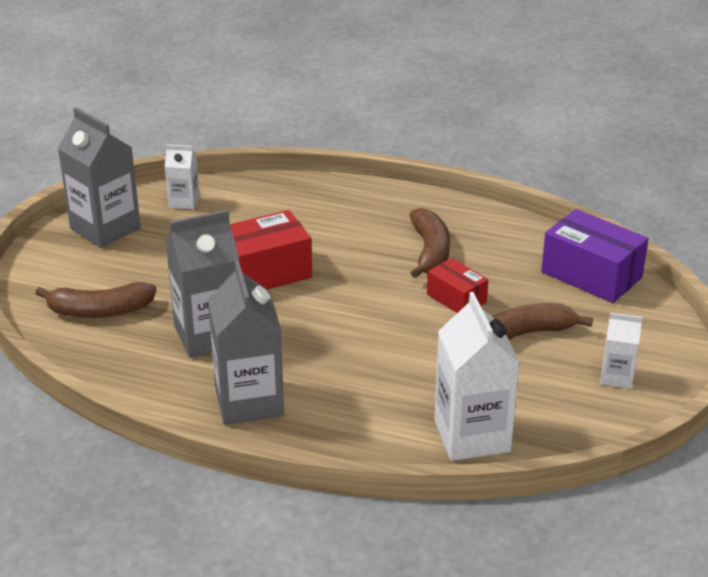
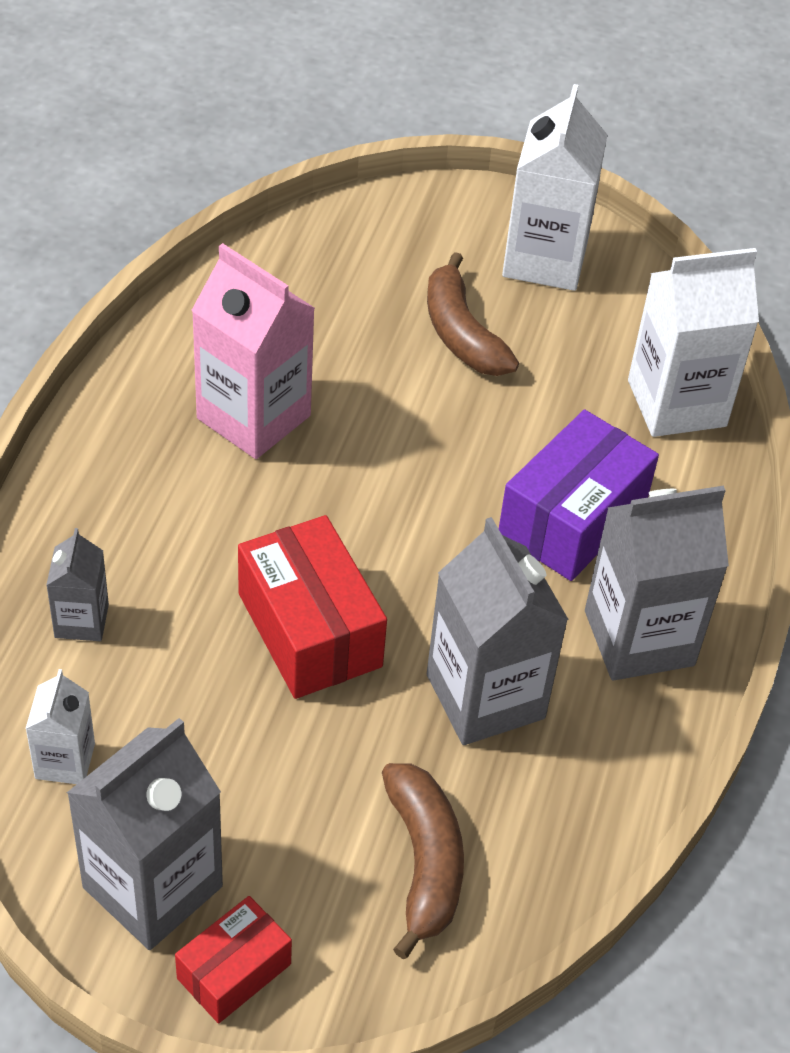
camera: 95 degrees left, 15 degrees up
brown banana [410,208,450,278] -> pink carton [191,243,315,459]
red box [427,258,488,313] -> red box moved to [175,896,292,1024]
purple box [541,209,649,303] -> purple box moved to [499,410,659,581]
white carton [600,312,643,389] -> white carton [502,84,607,291], size x1.90
none -> grey carton [46,528,109,641]

